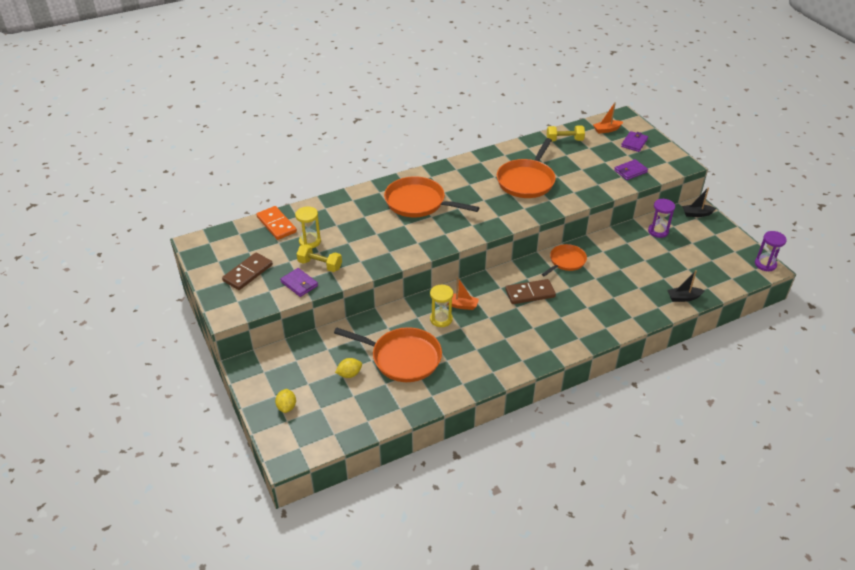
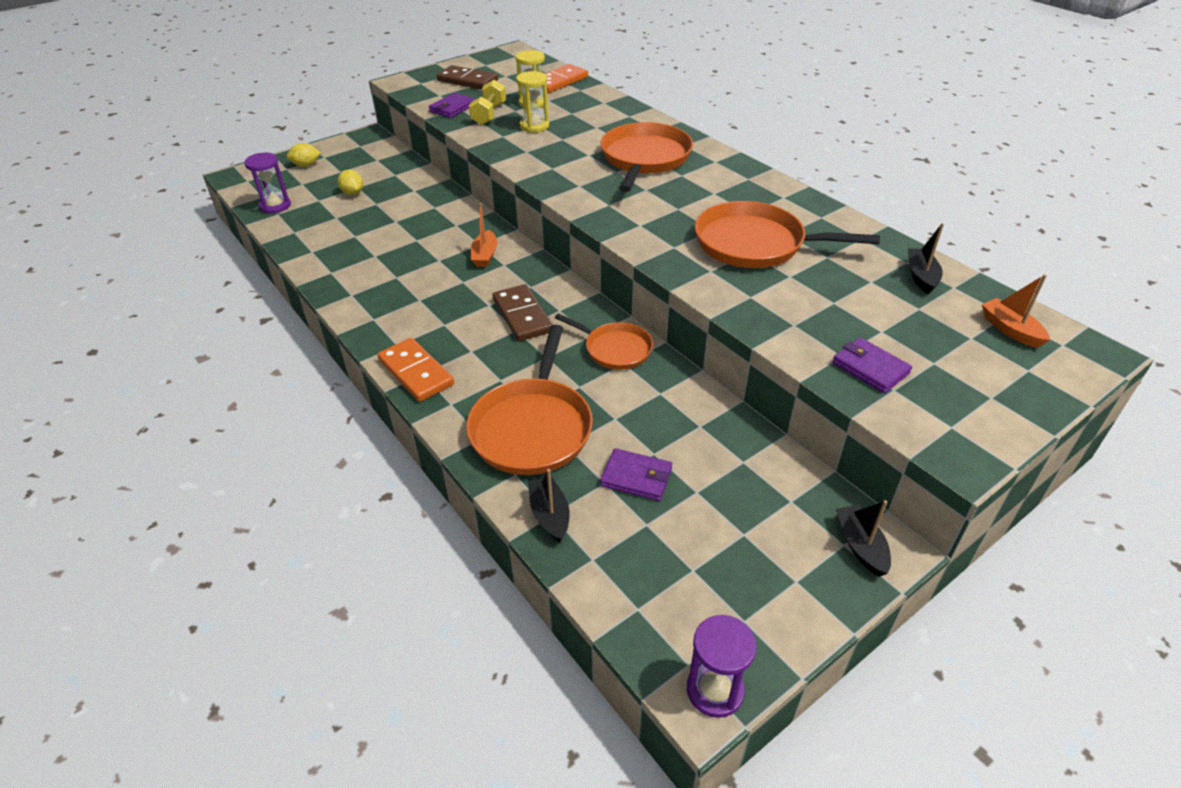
camera: 80 degrees right, 0 degrees up
orange pan [334,327,442,382] -> orange pan moved to [466,325,593,475]
yellow hourglass [430,284,453,327] -> yellow hourglass moved to [516,71,549,133]
yellow dumbbell [547,125,585,141] -> black boat [908,223,944,295]
purple wallet [621,131,648,152] -> purple wallet moved to [600,448,672,501]
purple hourglass [648,199,675,238] -> purple hourglass moved to [244,153,291,214]
none -> orange domino [377,338,454,402]

